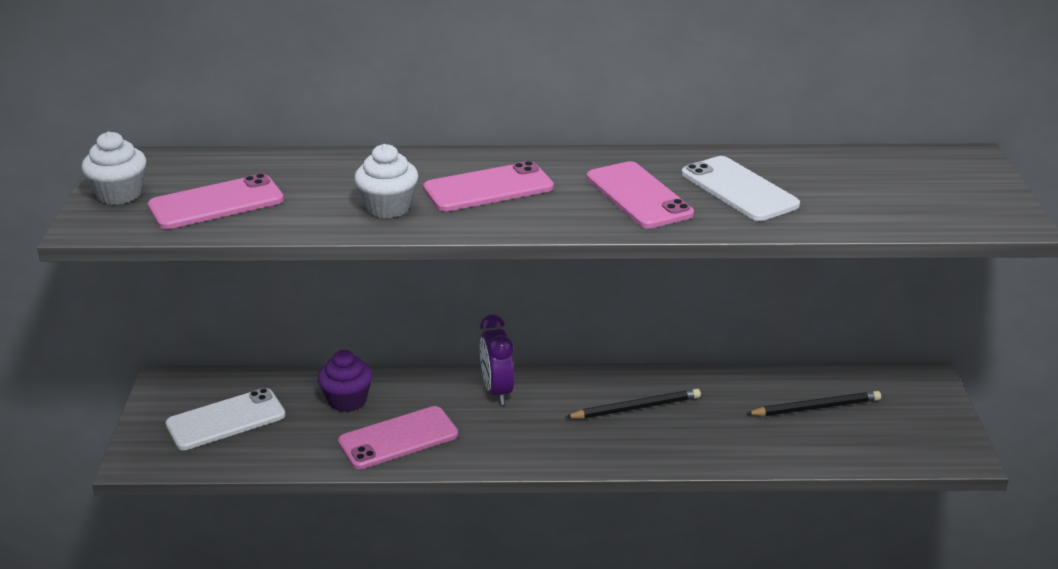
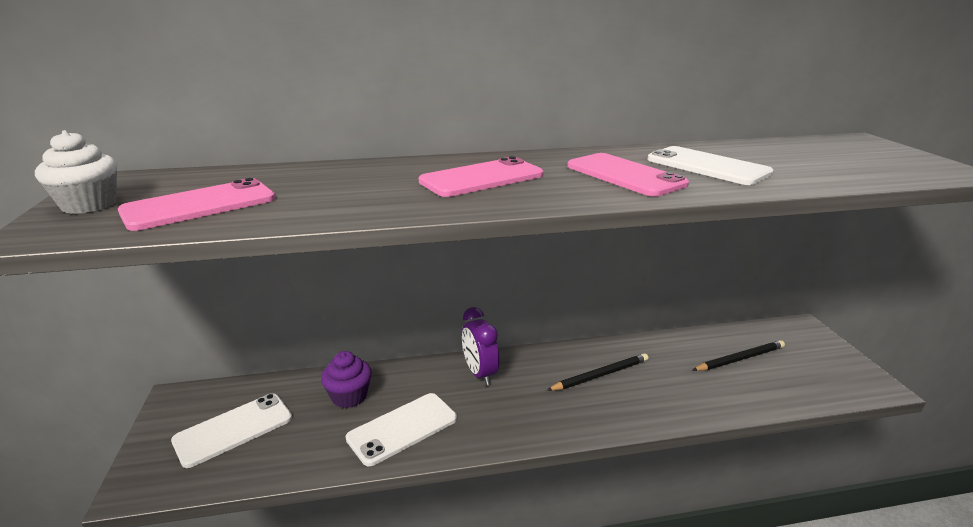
camera: 10 degrees left, 5 degrees down
pink phone [338,406,458,469] -> white phone [346,393,457,466]
white cupcake [354,144,418,218] -> none

